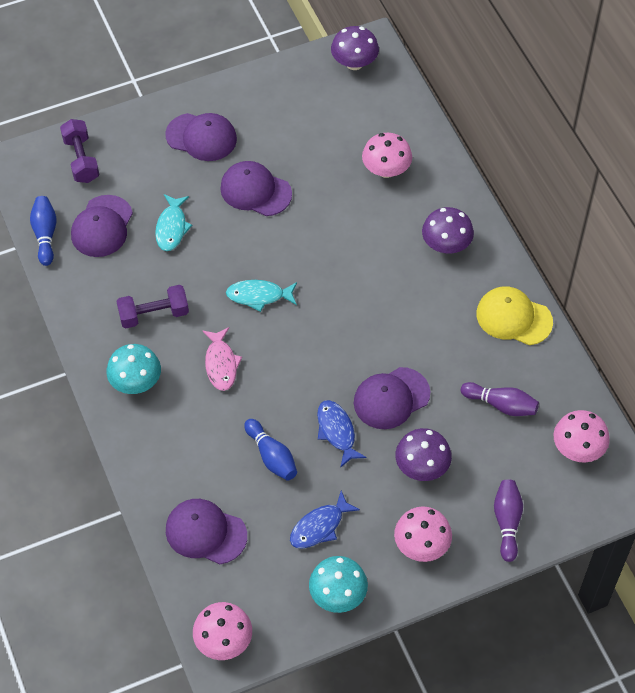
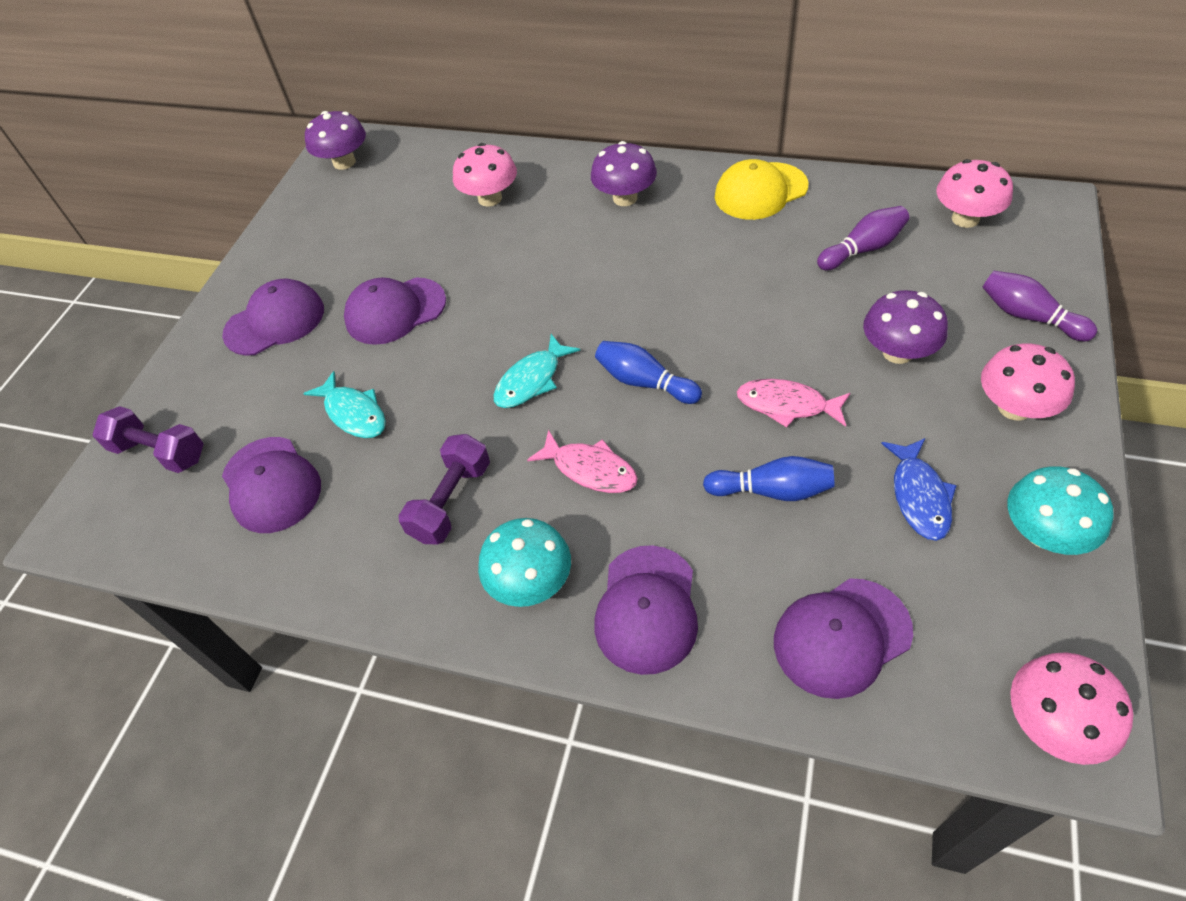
camera: 45 degrees left, 5 degrees down
blue bowling pin [30,196,56,266] -> blue bowling pin moved to [595,341,702,404]
blue fish [317,400,366,468] -> pink fish [737,379,850,428]
purple cap [354,367,430,429] -> purple cap moved to [594,545,698,675]

